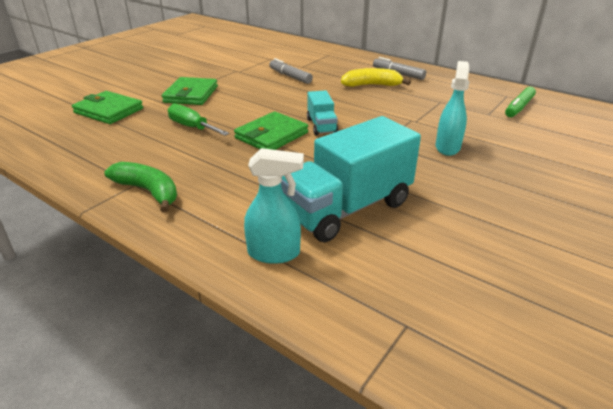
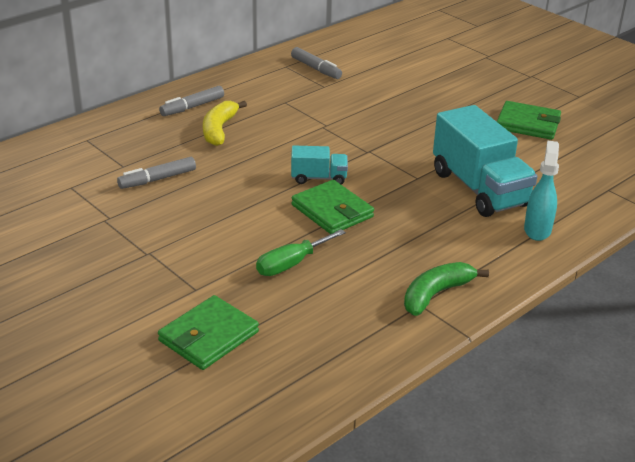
camera: 80 degrees left, 0 degrees up
green wallet [162,77,218,105] -> green wallet moved to [497,101,561,140]
turquoise spray bottle [436,61,469,156] -> none
green marker [505,87,536,117] -> grey marker [291,47,342,79]

